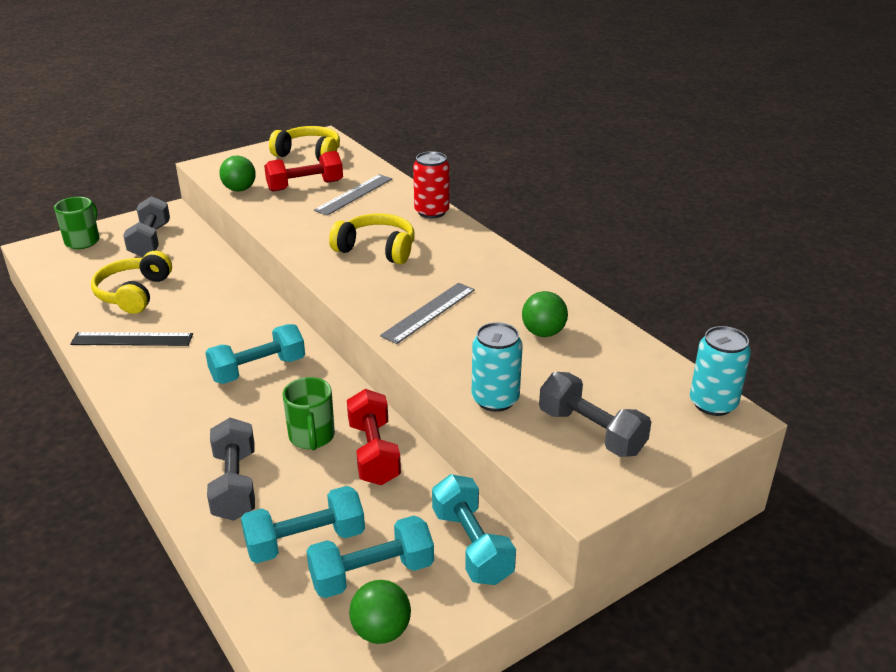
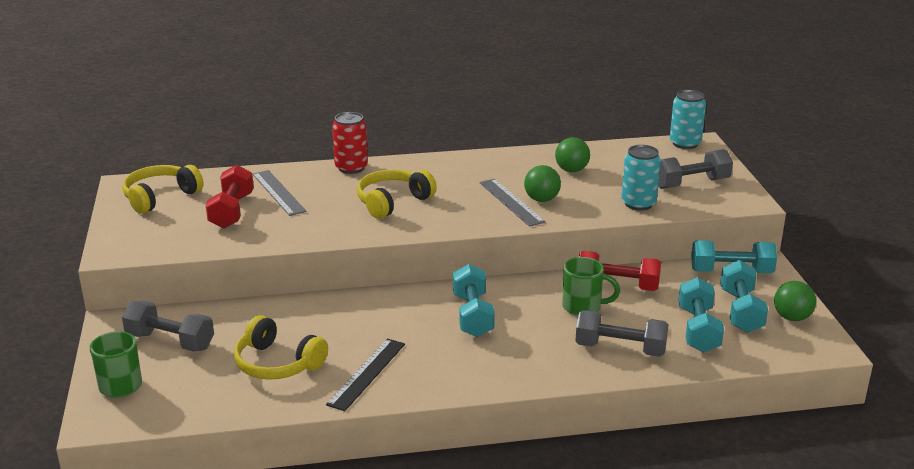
camera: 65 degrees left, 5 degrees down
green ball [219,156,256,192] -> green ball moved to [524,165,561,202]

